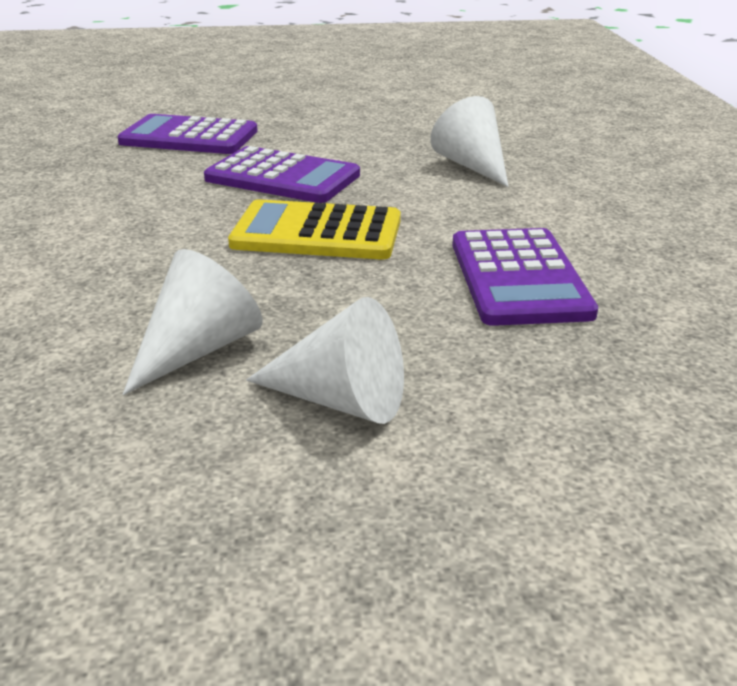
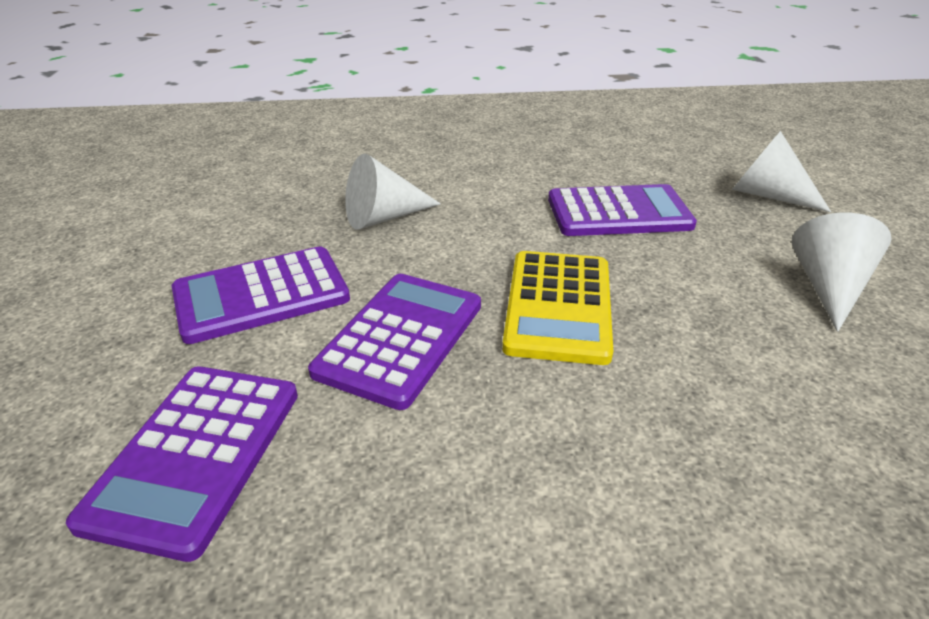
camera: 90 degrees left, 5 degrees up
white cone [123,249,263,395] -> white cone moved to [732,131,831,212]
none -> purple calculator [172,246,350,344]

